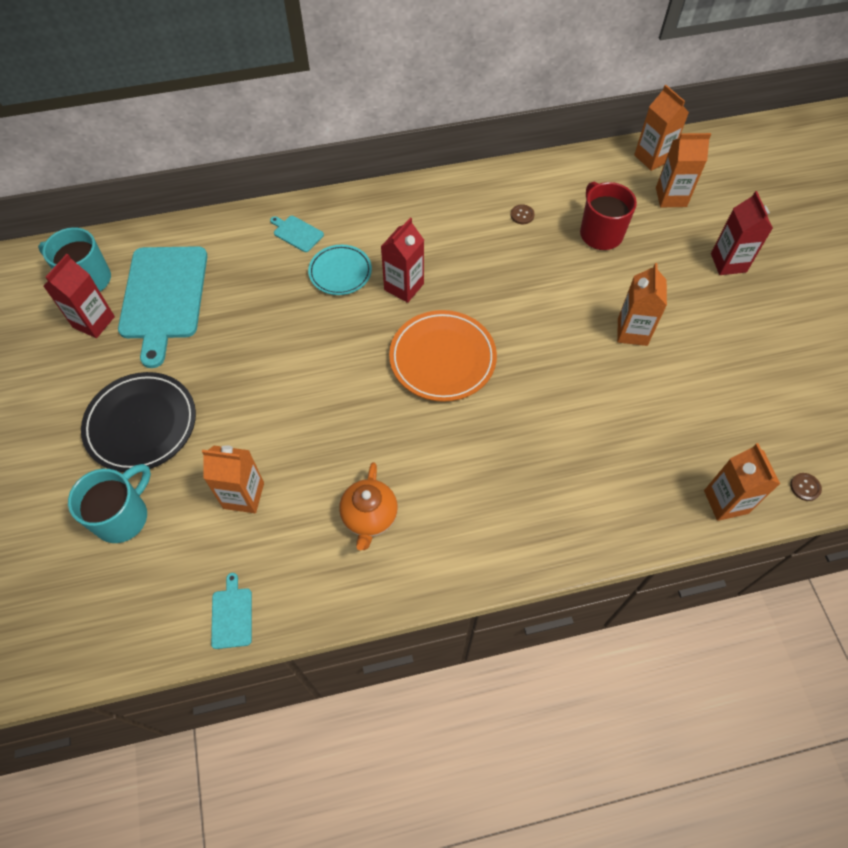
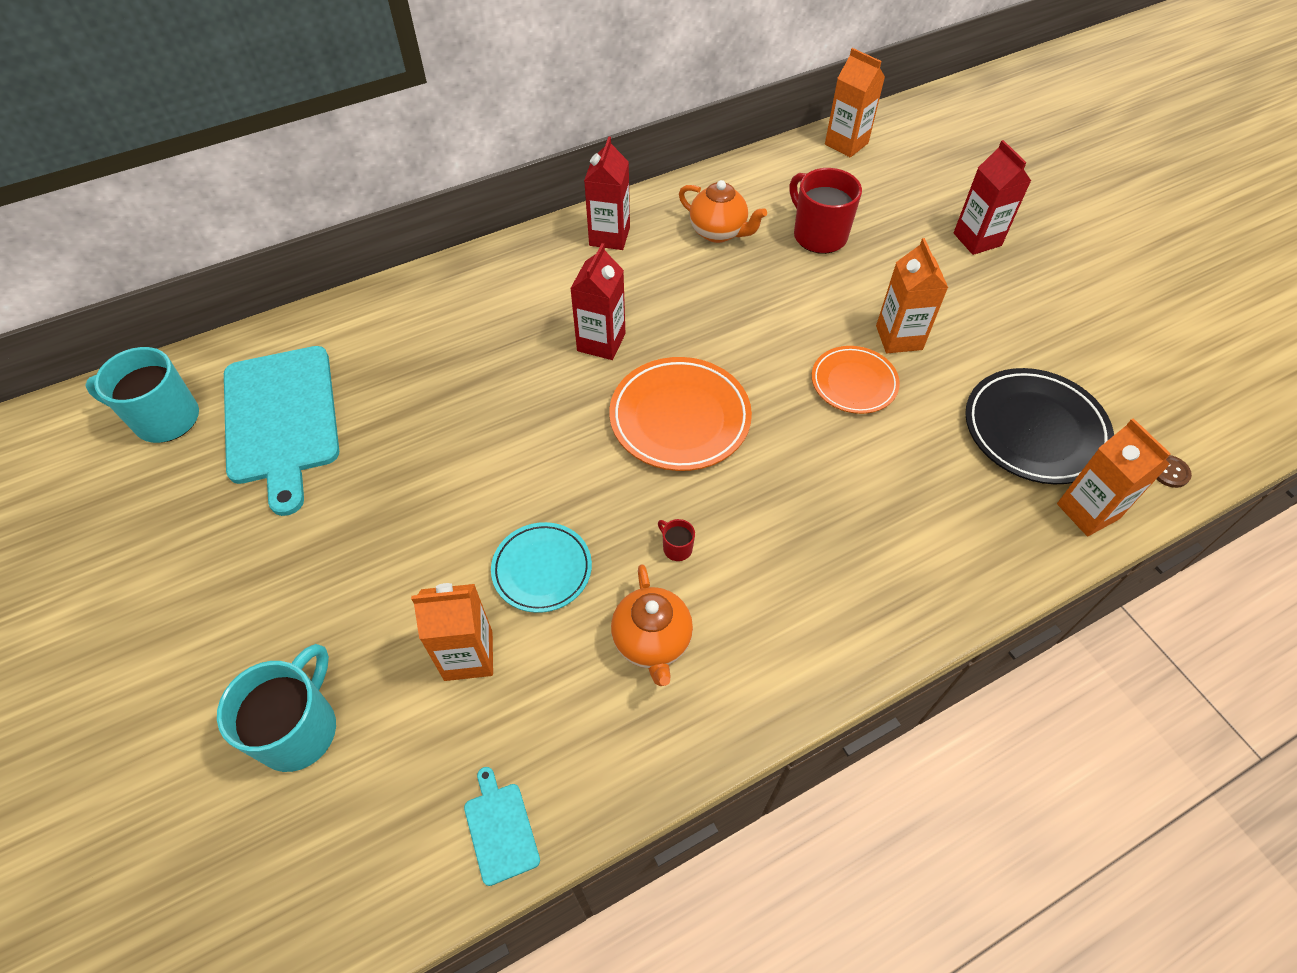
camera: 15 degrees left, 5 degrees down
red carton [43,254,115,338] -> red carton moved to [584,137,630,250]
black plate [81,372,196,472] -> black plate moved to [965,368,1114,484]
turquoise cutting board [270,216,324,252] -> none
turquoise plate [308,245,372,295] -> turquoise plate moved to [491,522,592,613]
brown button [510,204,535,224] -> orange teapot [679,180,767,243]
orange carton [656,133,711,207] -> none
none -> red mug [658,519,695,561]
none -> orange plate [812,346,900,414]

